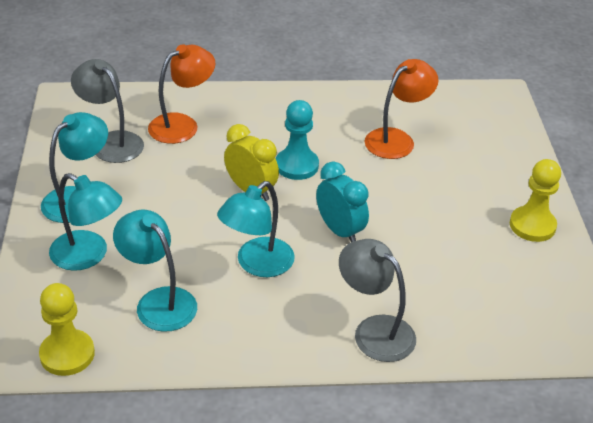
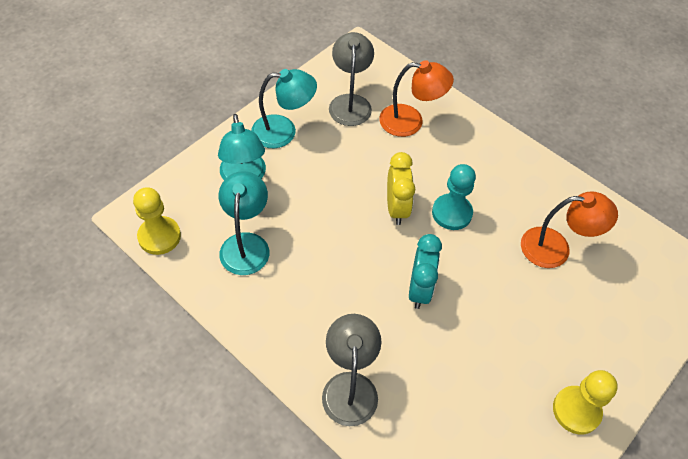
camera: 45 degrees right, 15 degrees up
turquoise lamp [217,181,295,277] -> none

